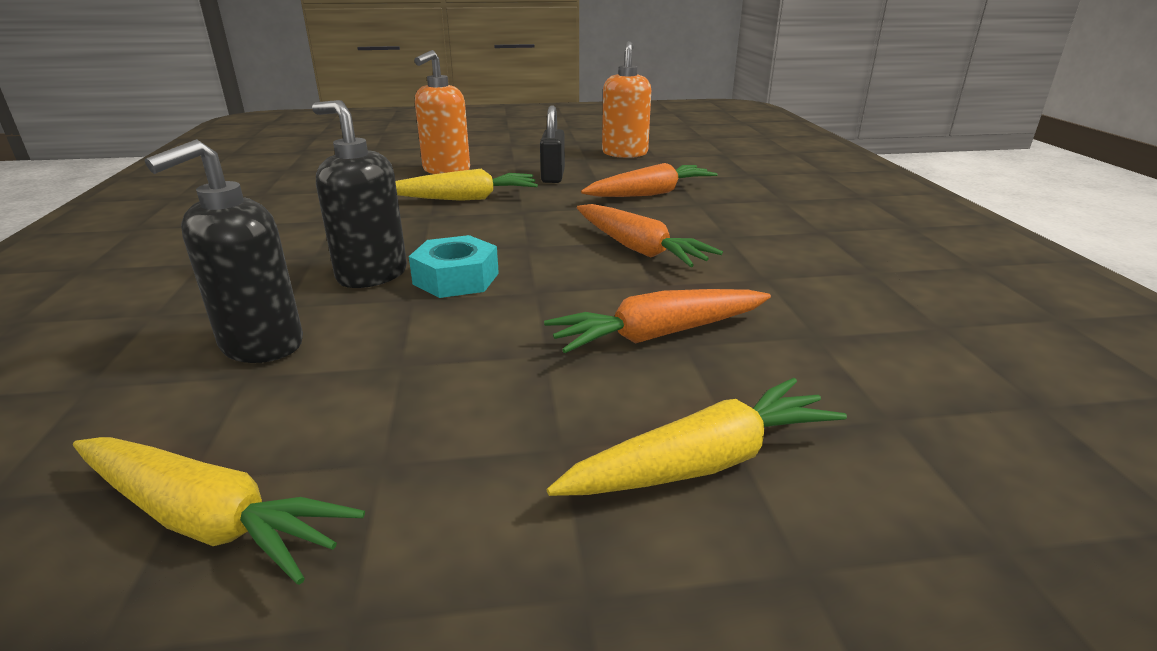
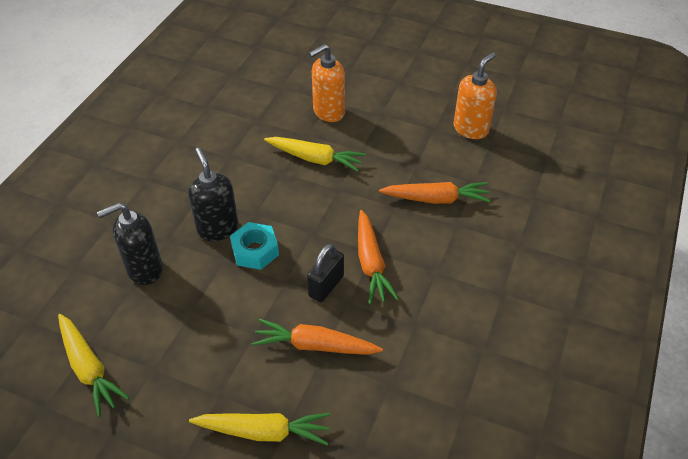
camera: 30 degrees right, 20 degrees up
black padlock [540,106,565,183] -> black padlock moved to [307,243,344,302]

